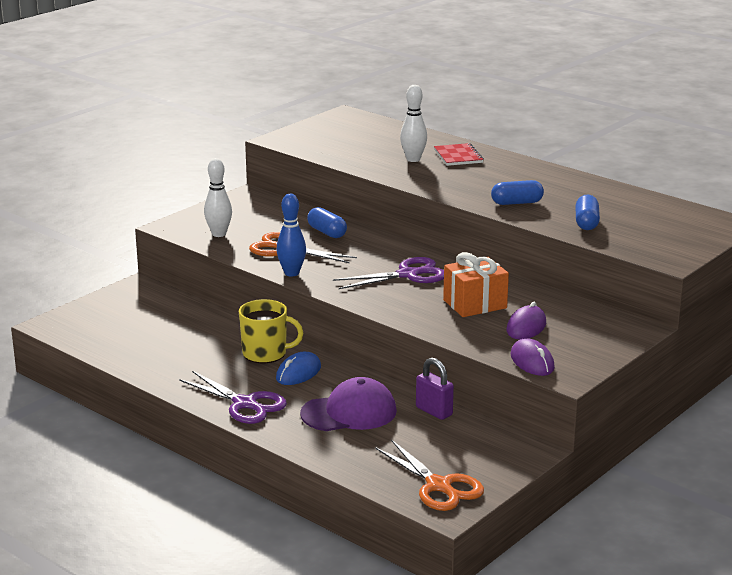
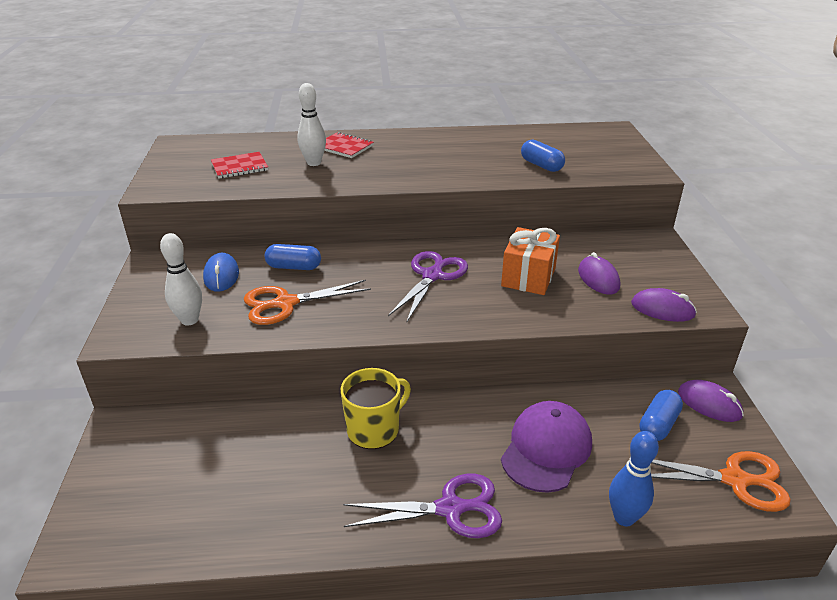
camera: 45 degrees left, 10 degrees up
blue mouse [276,352,321,385] -> blue mouse moved to [203,253,239,292]
blue bowling pin [277,194,306,277] -> blue bowling pin moved to [609,431,659,526]
purple padlock [416,358,454,420] -> none
blue capsule [491,180,544,205] -> blue capsule moved to [639,390,683,441]
none -> red notebook [211,152,268,179]
none -> purple mouse [678,380,744,422]

